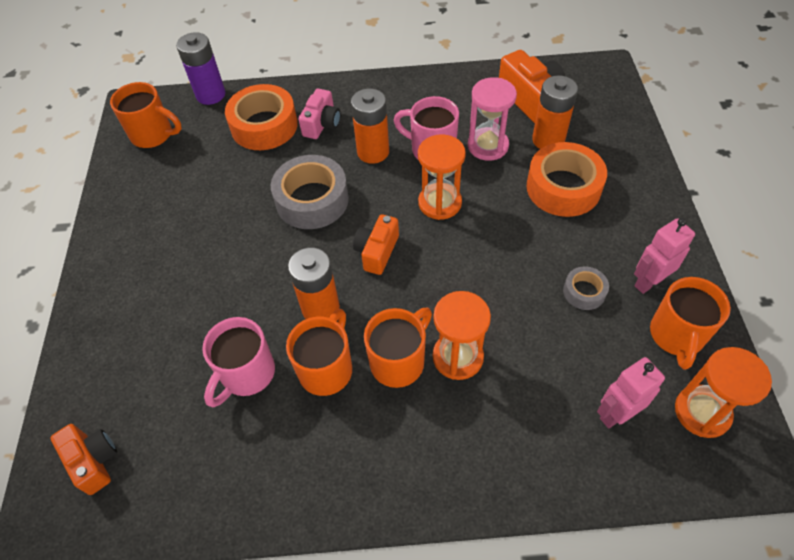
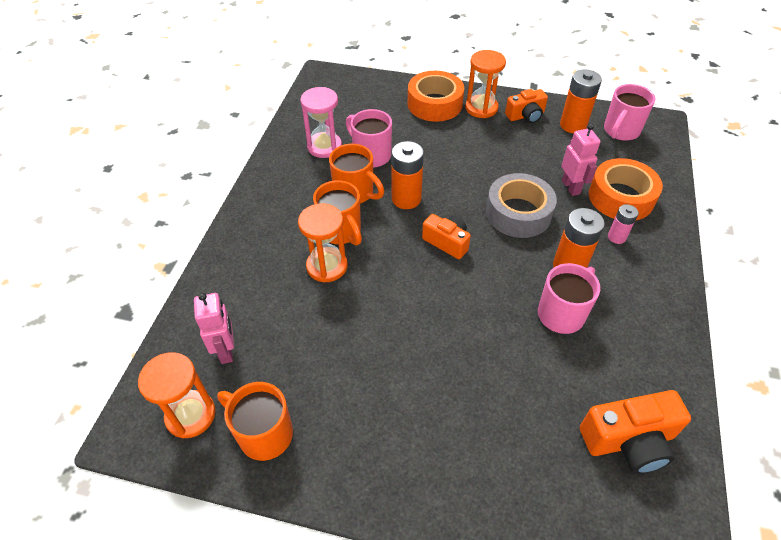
camera: 105 degrees right, 5 degrees down
orange camera [50,424,117,495] -> orange camera moved to [505,89,548,123]
orange mug [110,82,182,148] -> pink mug [604,84,655,141]
purple battery [176,32,226,105] -> none
pink camera [299,89,341,139] -> pink battery [608,204,638,244]
orange hourglass [418,134,466,220] -> orange hourglass moved to [465,50,506,118]
pink hourglass [468,77,517,161] -> pink hourglass moved to [300,87,342,158]
orange tape [526,142,607,217] -> orange tape moved to [408,71,464,122]
orange battery [532,75,578,149] -> orange battery moved to [560,70,602,133]
grey tape [563,266,609,310] -> none
pink robot [634,218,695,294] -> pink robot moved to [561,124,600,196]

